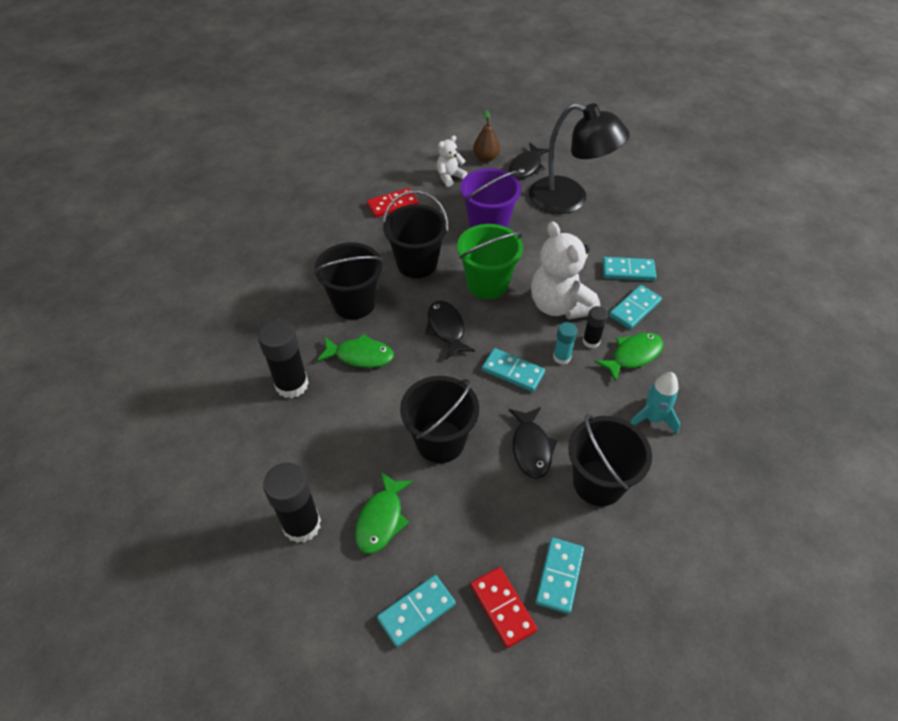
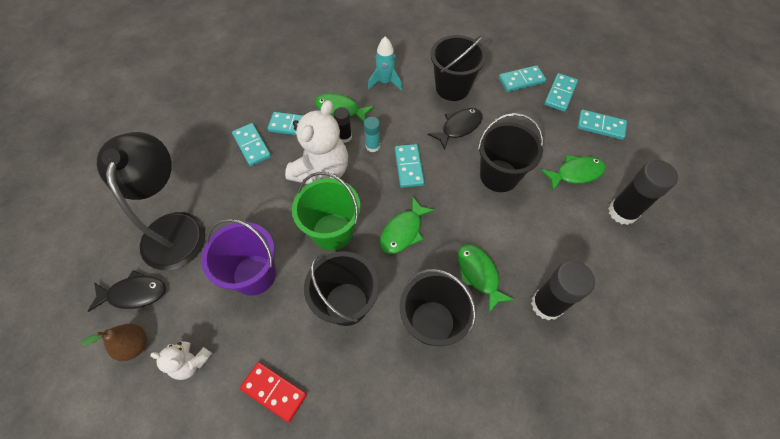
camera: 125 degrees left, 10 degrees up
black fish [425,301,475,359] -> green fish [380,196,435,254]
red domino [471,567,537,648] -> turquoise domino [544,73,578,112]

